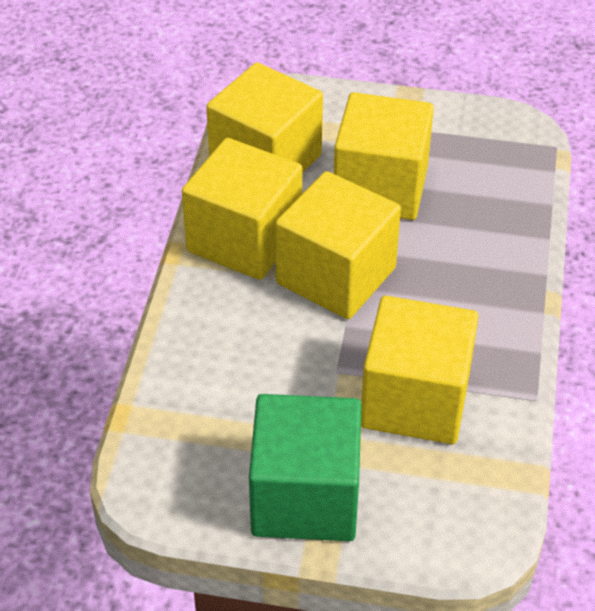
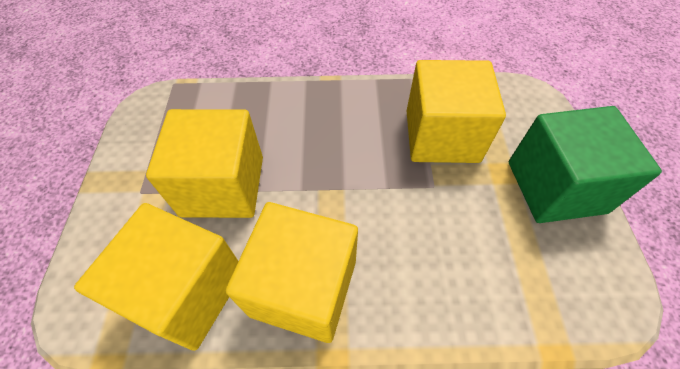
camera: 100 degrees left, 10 degrees up
yellow cube [275,171,401,319] -> none

